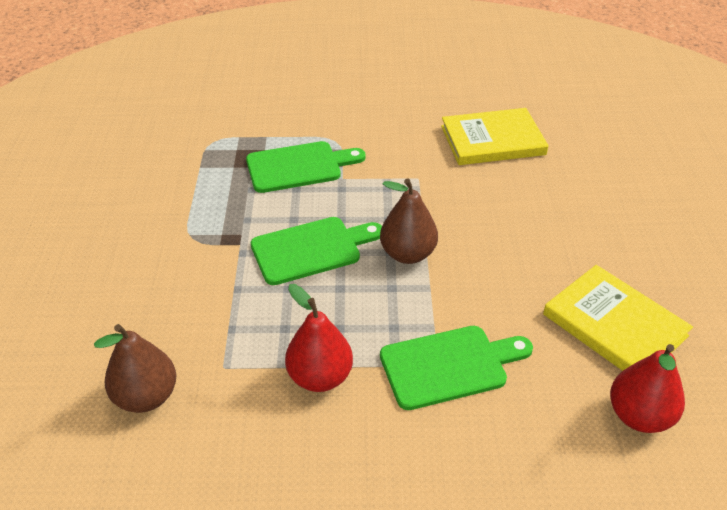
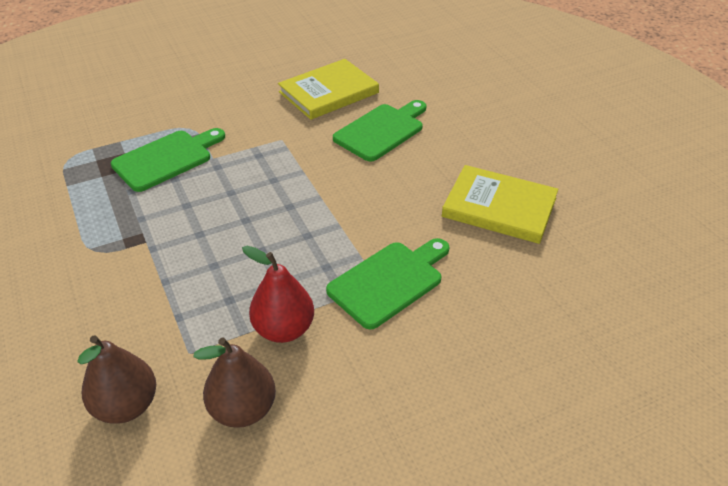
camera: 25 degrees left, 0 degrees up
green cutting board [251,217,382,285] -> green cutting board moved to [333,100,427,162]
brown pear [380,179,438,264] -> brown pear moved to [193,338,276,428]
red pear [610,344,685,433] -> none

